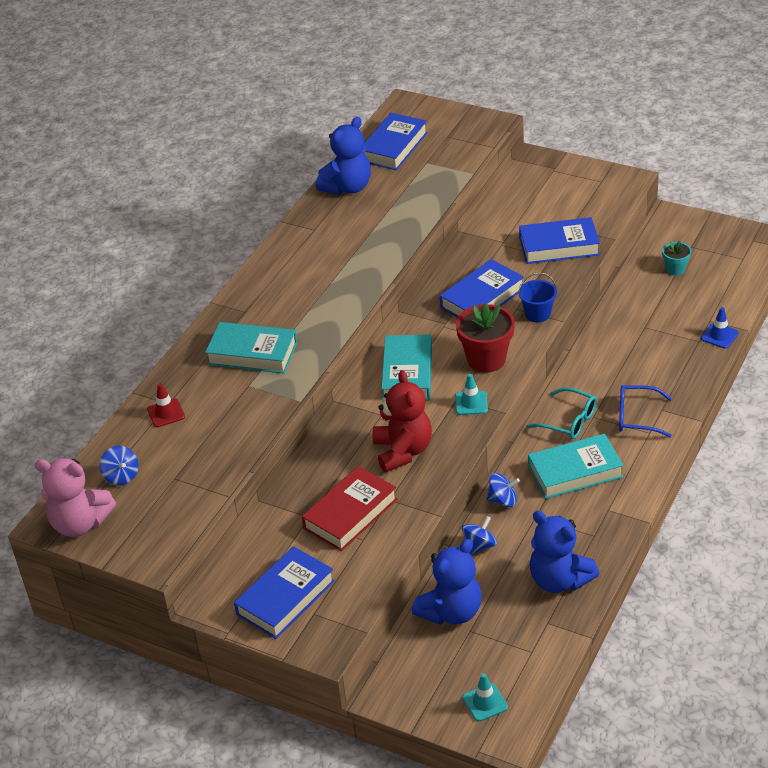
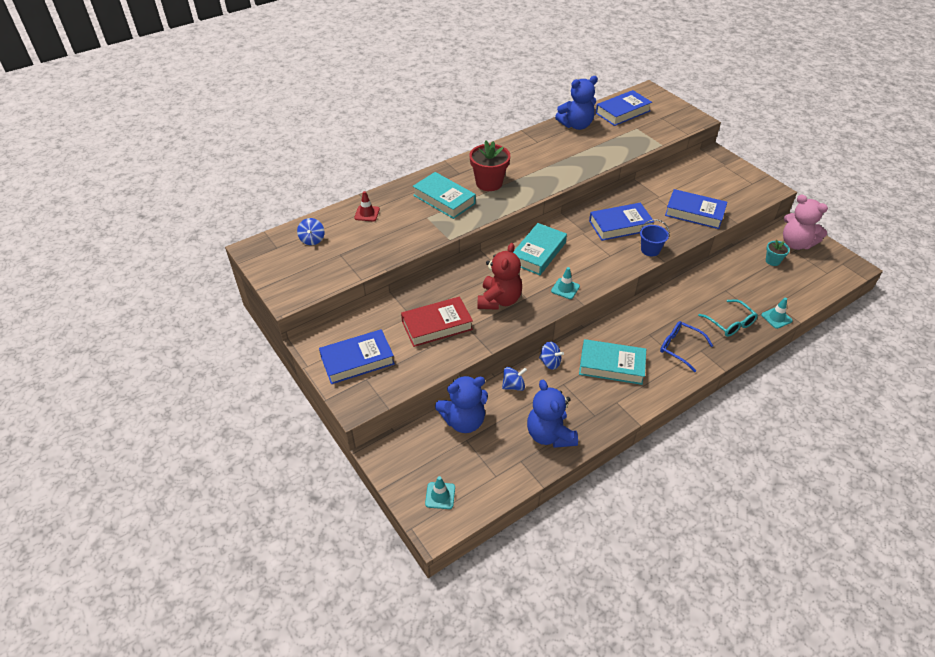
camera: 25 degrees right, 5 degrees up
pink teddy bear [35,459,116,537] -> pink teddy bear moved to [783,195,828,250]
red flower pot [456,303,515,373] -> red flower pot moved to [470,141,510,191]
turquoise glasses [526,387,597,439] -> turquoise glasses moved to [698,299,758,337]
blue traffic cone [701,307,739,349] -> turquoise traffic cone [761,298,793,329]

